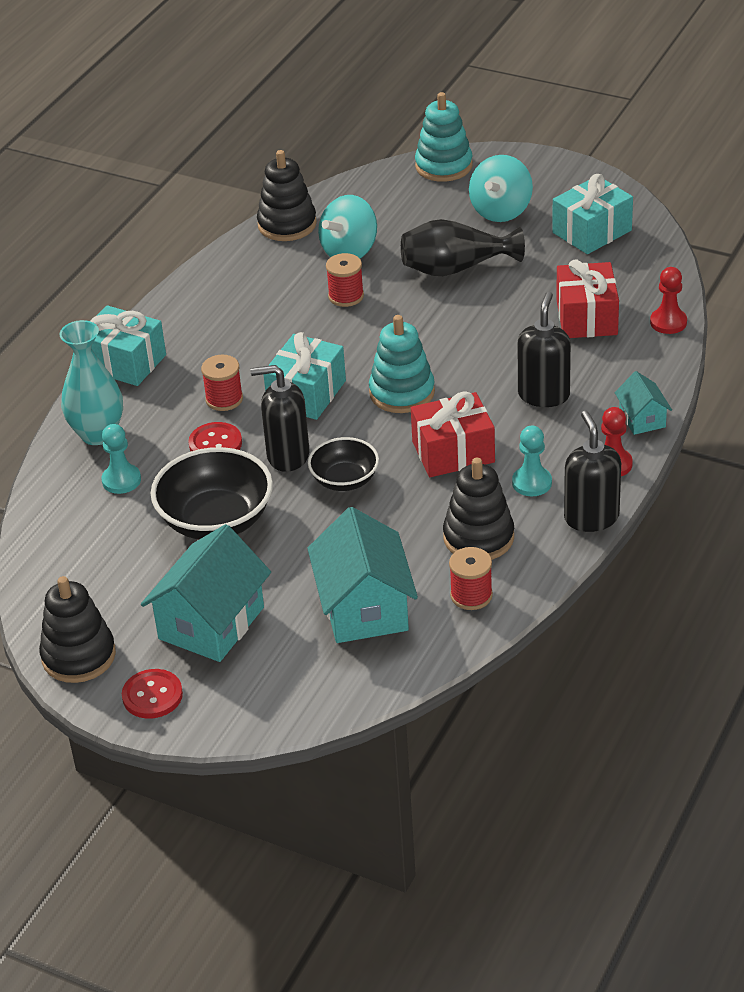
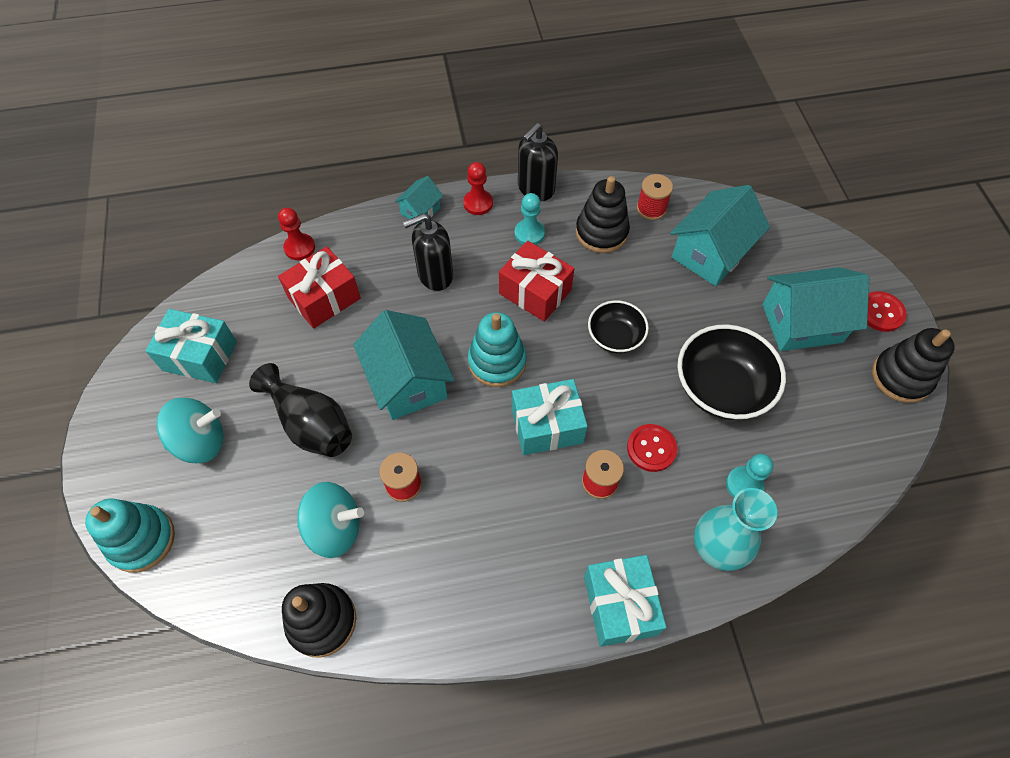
camera: 130 degrees left, 20 degrees up
black soap dispenser [250,365,309,472] -> none
none -> turquoise house [353,310,455,420]

